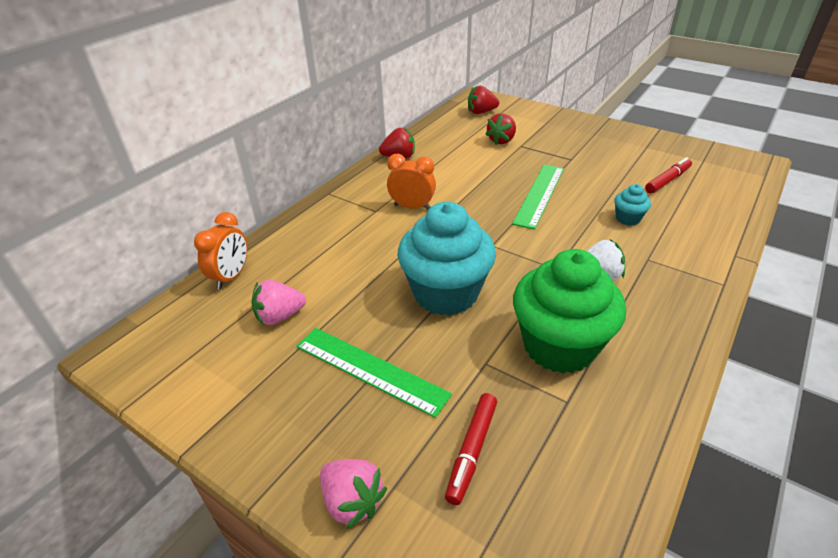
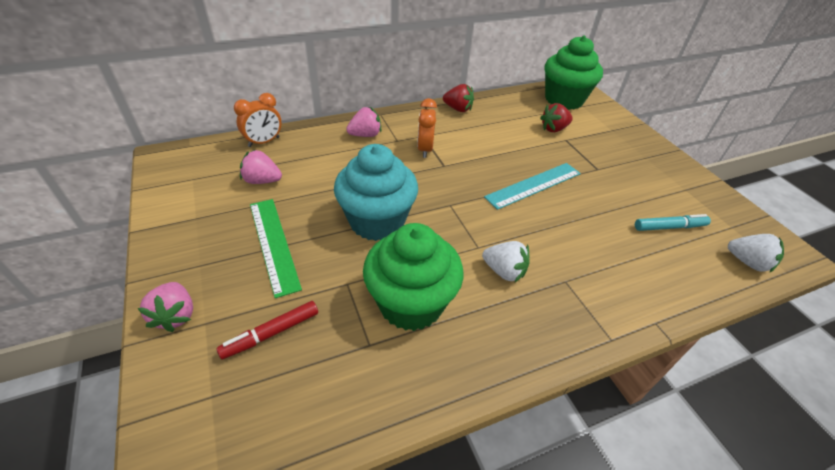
camera: 30 degrees right, 5 degrees up
orange clock [387,154,436,210] -> orange clock turned 135 degrees counterclockwise [417,98,437,158]
red strawberry [468,85,499,114] -> green cupcake [545,35,603,110]
green ruler [512,165,564,230] -> turquoise ruler [484,163,581,210]
turquoise cupcake [614,184,651,225] -> none
red marker [645,157,692,194] -> turquoise marker [635,214,711,231]
none -> pink strawberry [346,107,381,137]
none -> white strawberry [728,234,784,272]

